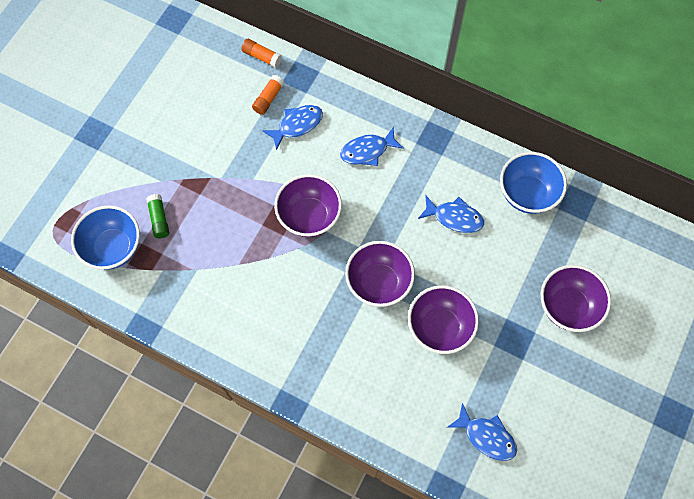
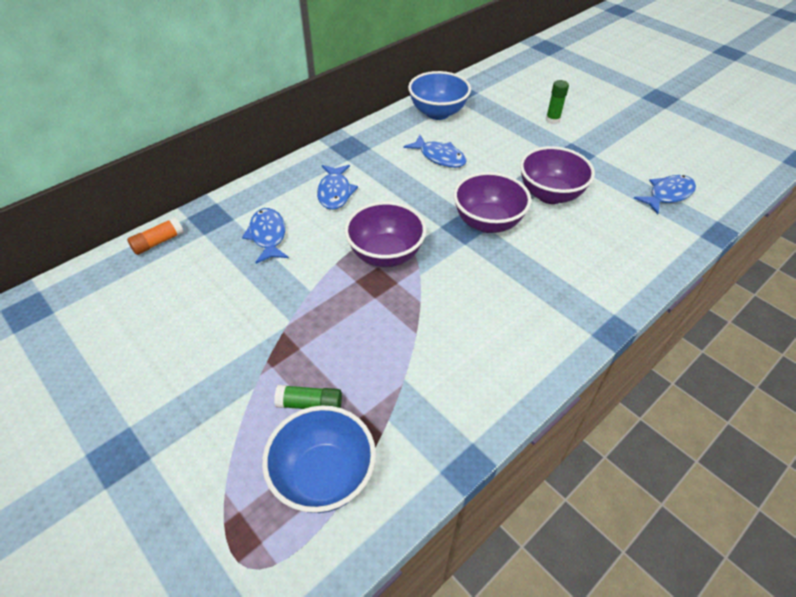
camera: 70 degrees left, 20 degrees down
orange glue stick [252,75,284,115] -> none
blue fish [418,195,484,233] -> blue fish turned 90 degrees clockwise [404,135,467,168]
purple bowl [541,265,611,332] -> green glue stick [546,80,569,124]

